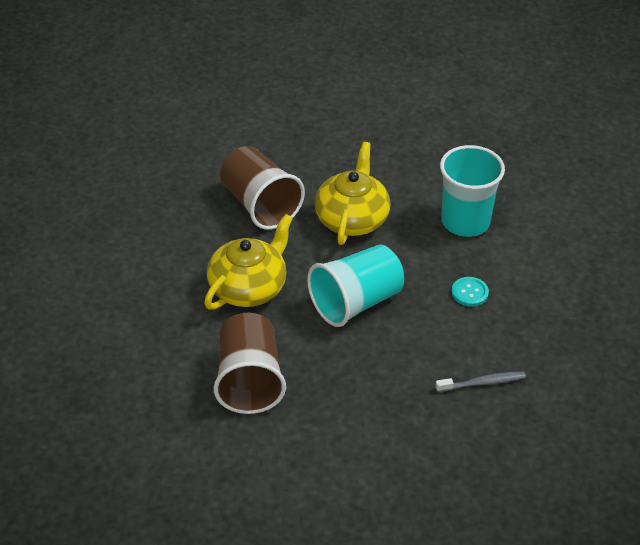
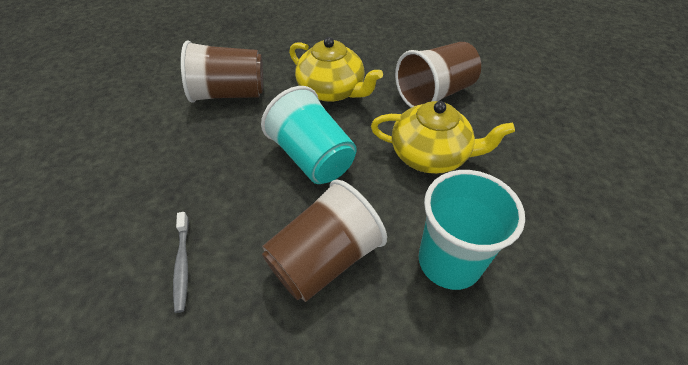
camera: 90 degrees right, 5 degrees up
turquoise button [451,277,489,307] -> brown cup [262,179,387,302]

